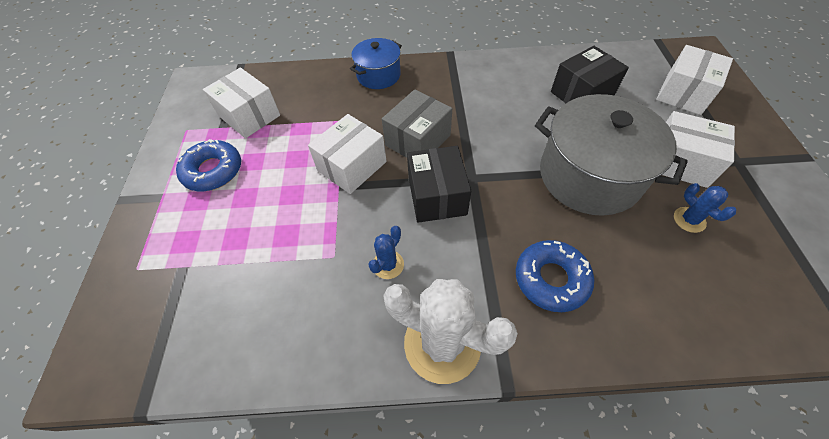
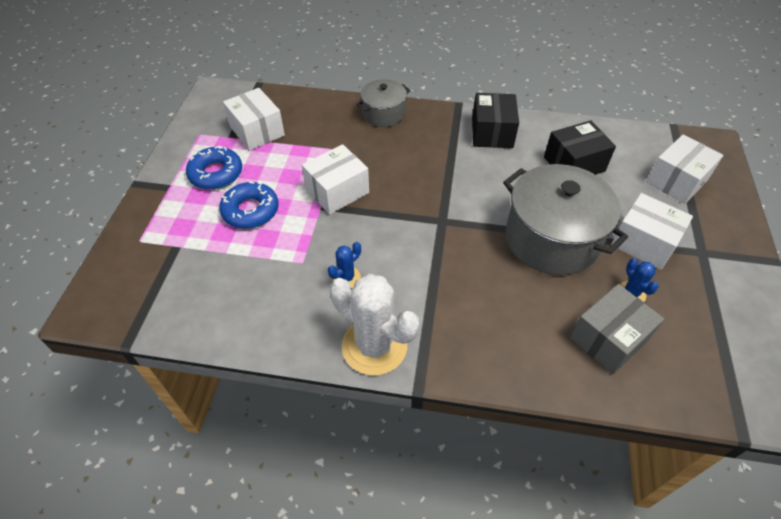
camera: 10 degrees right, 5 degrees down
blue pot [350,38,402,89] -> grey pot [356,79,410,127]
grey box [382,89,452,158] -> grey box moved to [570,284,664,374]
black box [407,146,471,223] -> black box moved to [472,93,519,148]
blue donut [516,240,594,312] -> blue donut moved to [219,182,279,229]

